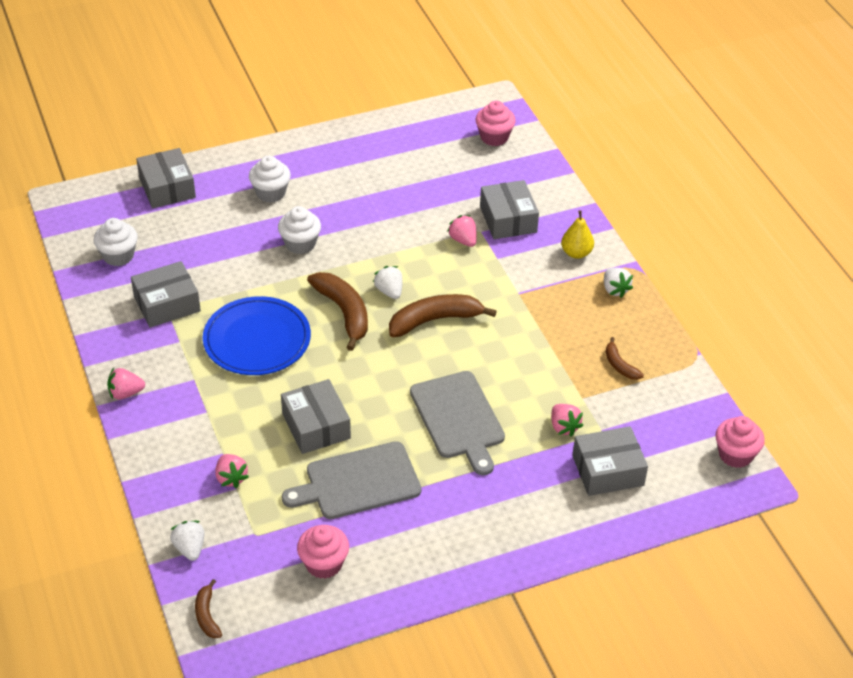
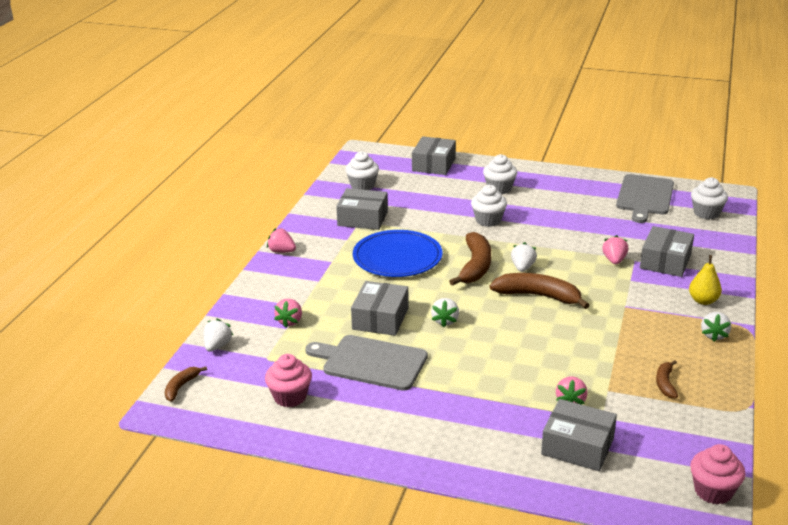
camera: 40 degrees right, 15 degrees down
grey cutting board [410,371,505,475] -> grey cutting board moved to [616,174,674,223]
pink cupcake [476,100,516,146] -> white cupcake [691,177,728,219]
none -> white strawberry [431,298,459,327]

